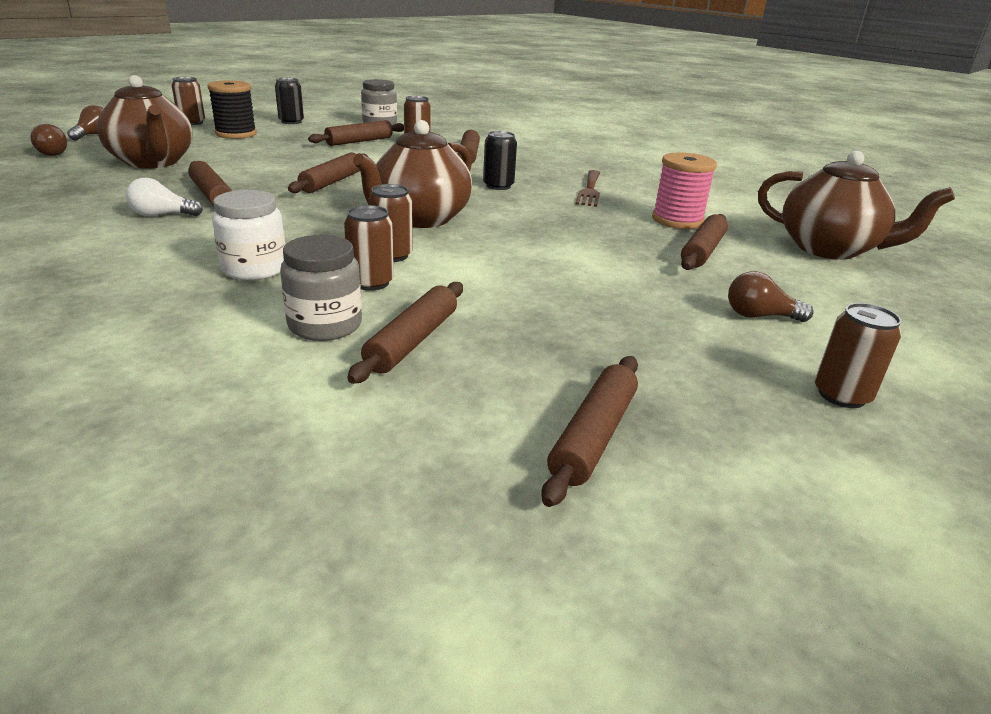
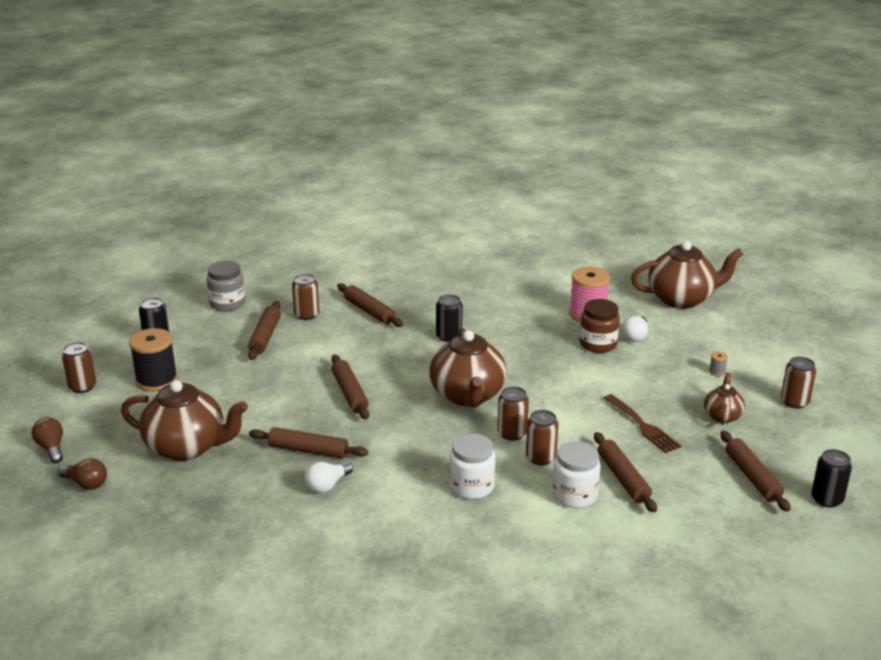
camera: 40 degrees left, 0 degrees up
grey jar [280,235,362,341] -> white jar [552,441,601,508]
brown fork [575,170,600,207] -> brown fork moved to [604,394,681,453]
brown rolling pin [681,214,728,270] -> white light bulb [622,316,648,342]
brown light bulb [728,271,814,322] -> grey spool [709,352,728,377]
none -> brown jar [580,299,620,353]
none -> brown teapot [704,373,745,425]
none -> black can [811,449,852,508]

